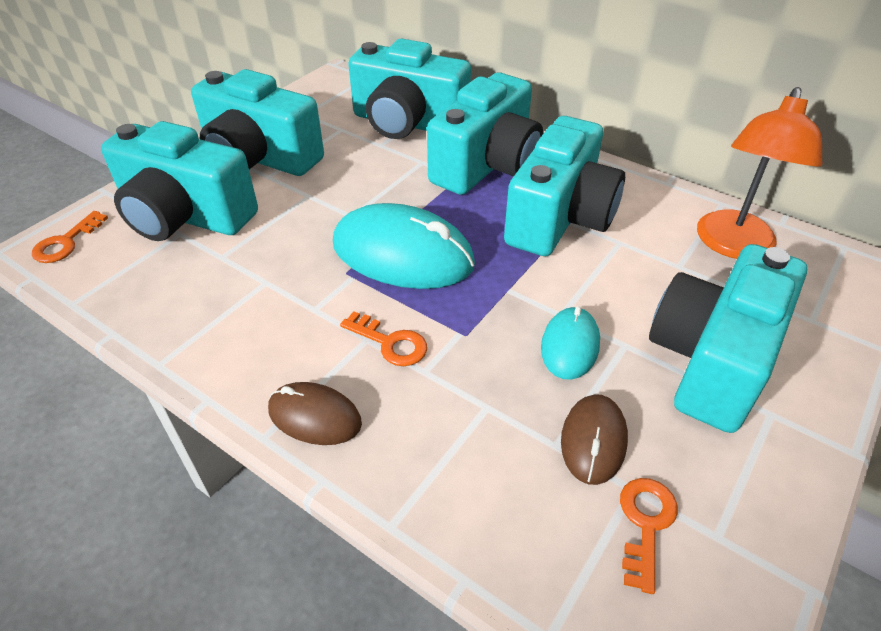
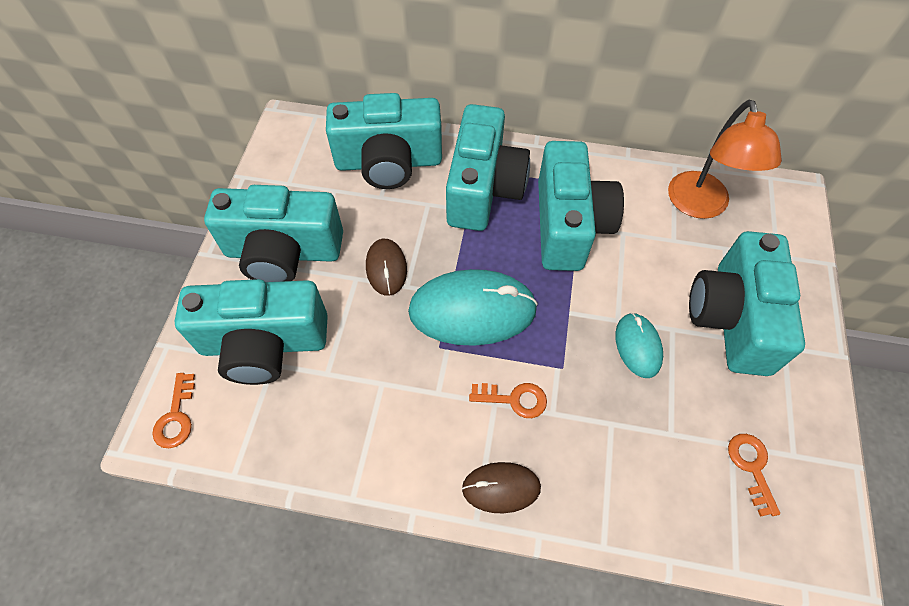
camera: 25 degrees left, 15 degrees up
brown mouse [561,394,628,485] -> brown mouse moved to [366,239,407,296]

